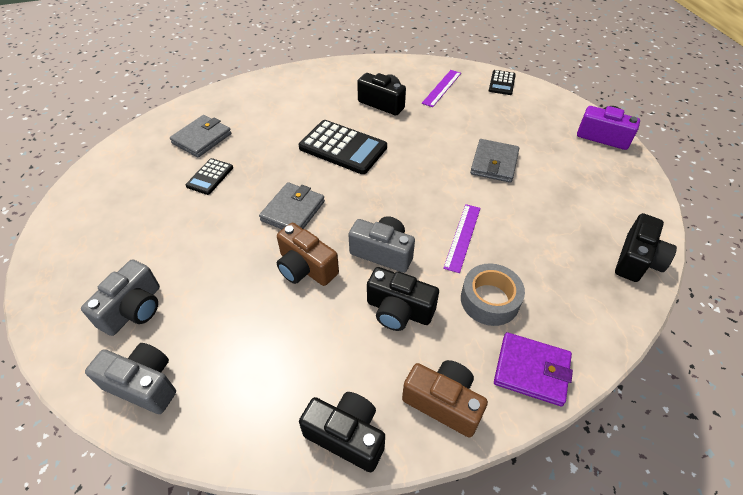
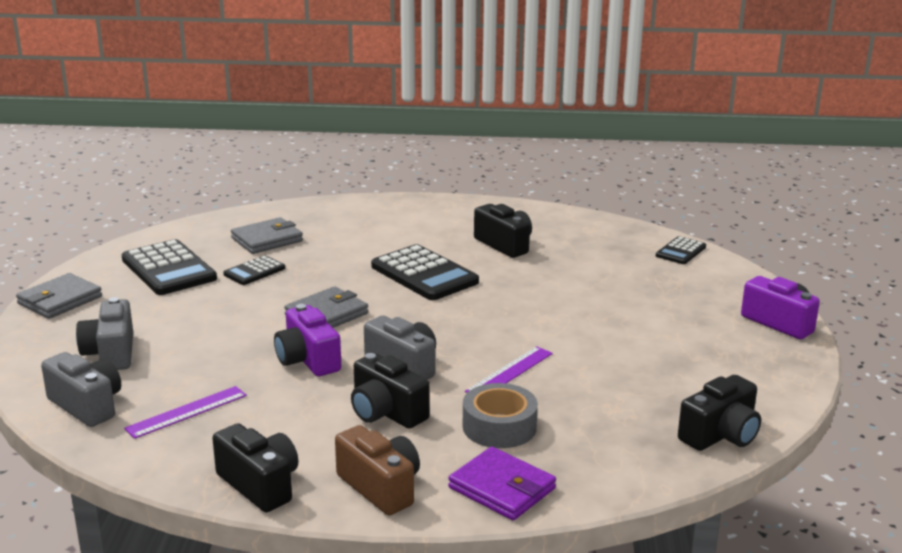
camera: 20 degrees right, 25 degrees down
grey camera [81,259,160,336] -> grey camera turned 120 degrees clockwise [76,297,133,370]
brown camera [277,223,339,286] -> purple camera [274,304,341,376]
purple ruler [422,70,461,107] -> purple ruler moved to [124,386,247,439]
grey wallet [470,139,519,183] -> grey wallet moved to [16,273,102,319]
none -> black calculator [122,239,217,295]

